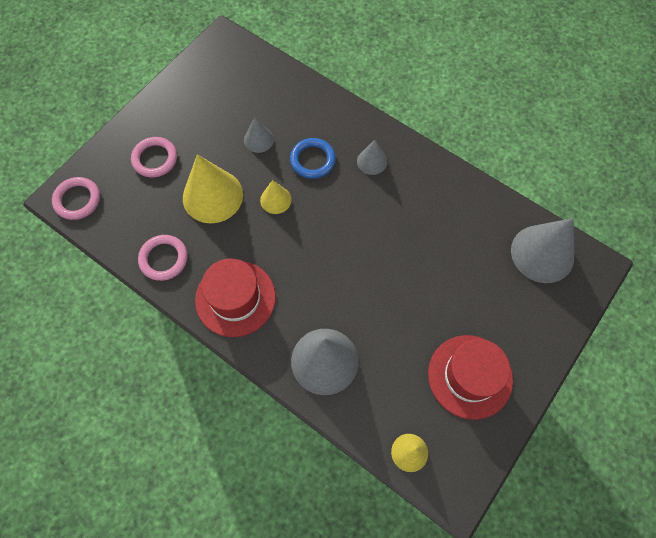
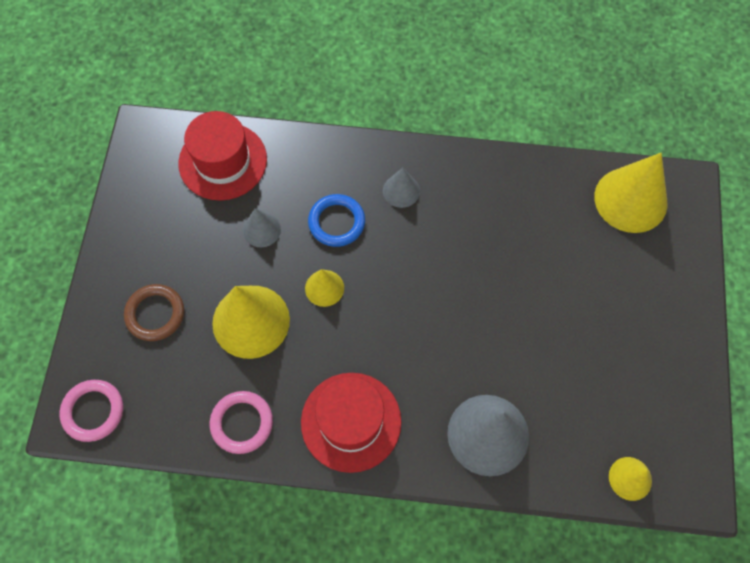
camera: 30 degrees left, 0 degrees up
pink ring [131,137,177,178] -> brown ring [124,284,184,341]
red hat [428,335,513,420] -> red hat moved to [178,111,267,201]
grey cone [511,218,574,283] -> yellow cone [594,153,667,233]

